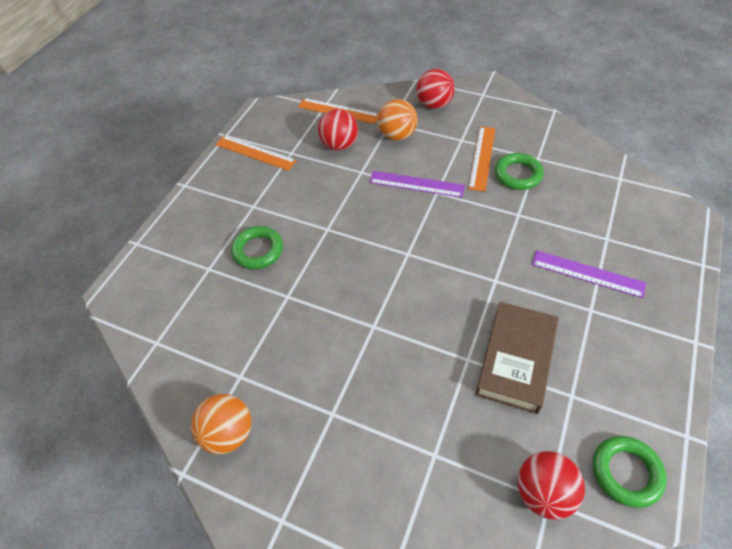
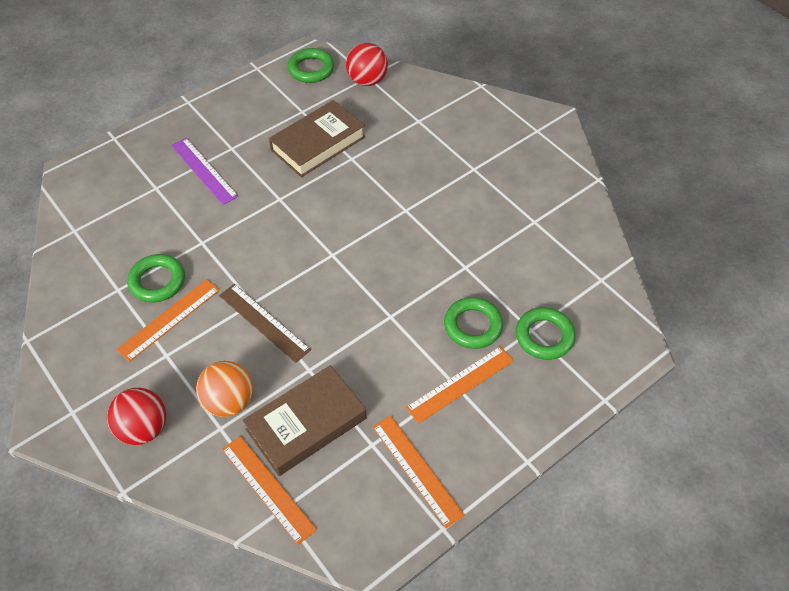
camera: 155 degrees left, 0 degrees up
orange ball [191,394,251,454] -> none
red ball [318,109,358,151] -> brown book [243,365,366,476]
purple ruler [369,171,465,198] -> brown ruler [219,284,311,363]
none -> orange ruler [405,346,514,424]
none -> green ring [516,307,576,360]

